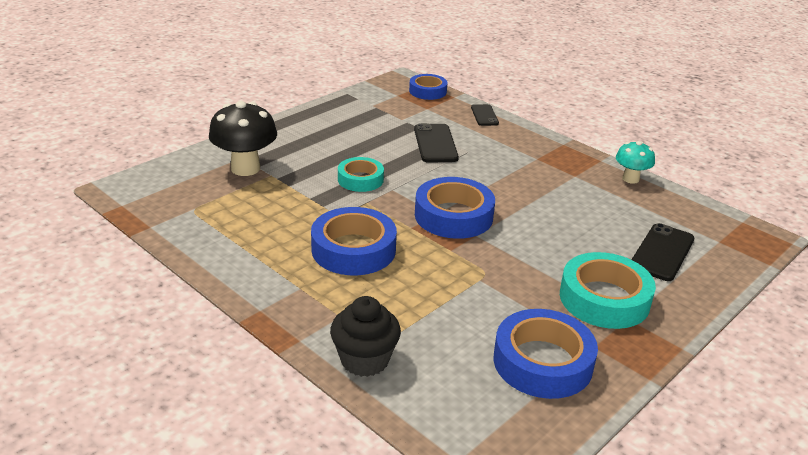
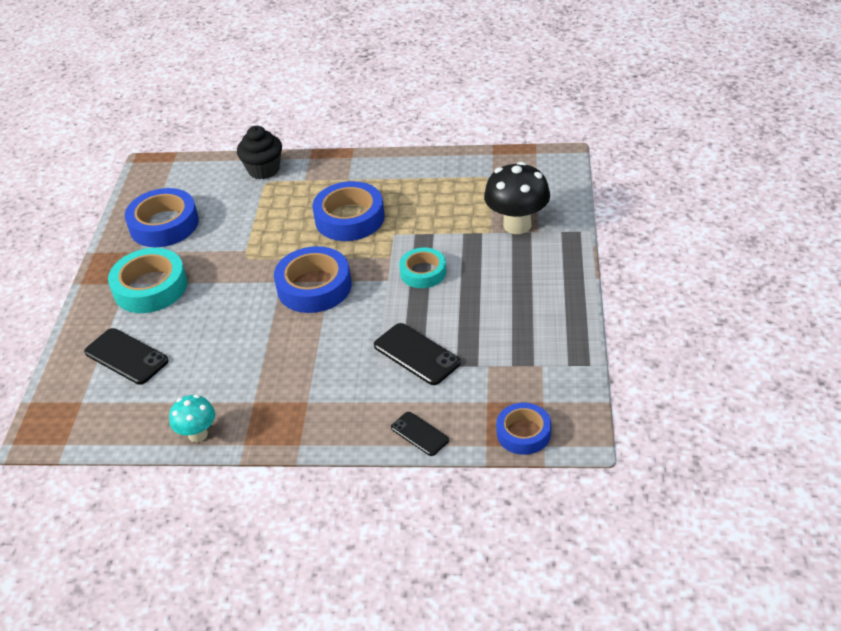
camera: 145 degrees right, 10 degrees up
black phone [631,223,695,281] -> black phone turned 45 degrees counterclockwise [84,328,169,385]

